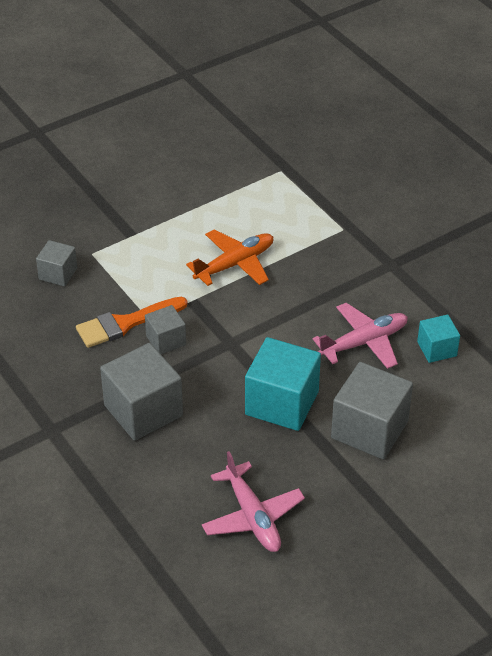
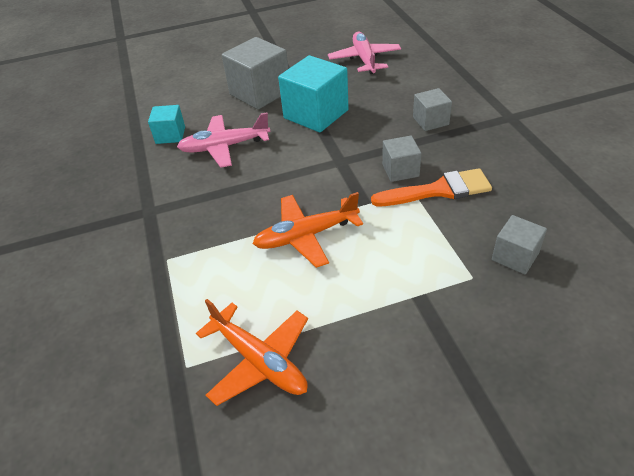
camera: 160 degrees left, 0 degrees up
grey cube [100,343,183,441] -> grey cube [413,88,452,131], size x0.55
none -> orange plane [196,299,308,406]

